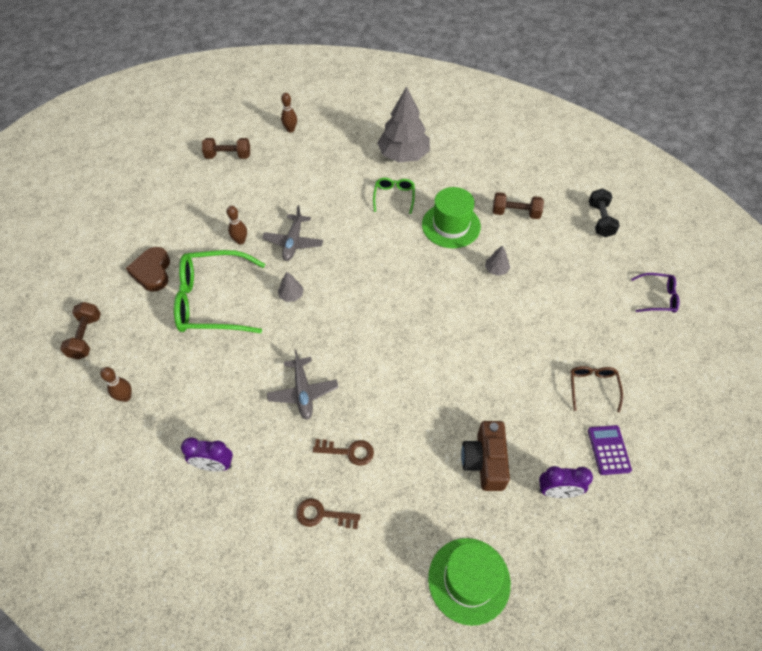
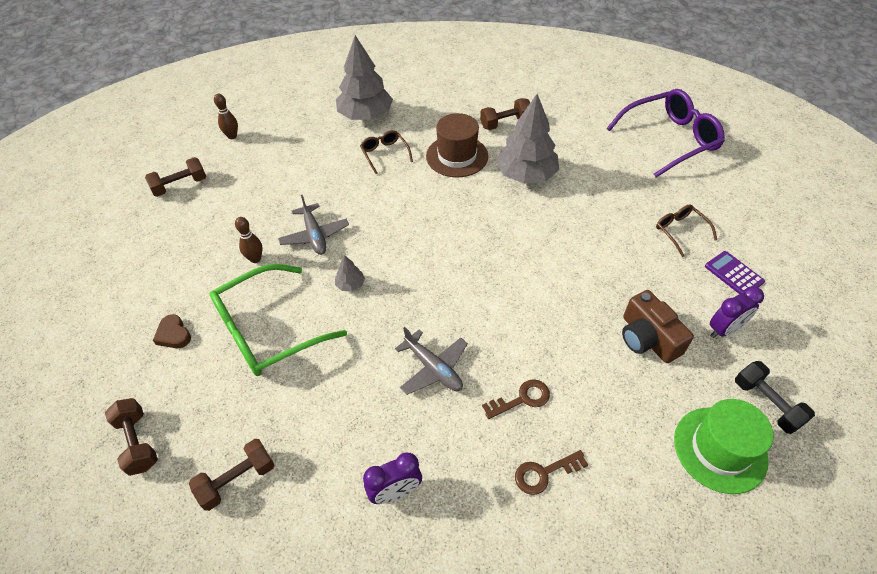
camera: 30 degrees left, 5 degrees down
brown bowling pin [100,367,132,402] -> brown dumbbell [189,439,275,511]
brown heart [126,247,170,292] -> brown heart [153,314,191,349], size x0.64
green glasses [373,178,415,214] -> brown glasses [360,130,413,174]
green hat [422,187,481,248] -> brown hat [426,113,488,177]
grey tree [485,245,510,276] -> grey tree [496,94,559,184], size x2.39
black dumbbell [589,188,620,237] -> black dumbbell moved to [735,361,815,434]
purple glasses [631,273,680,313] -> purple glasses [607,89,725,178], size x2.05

